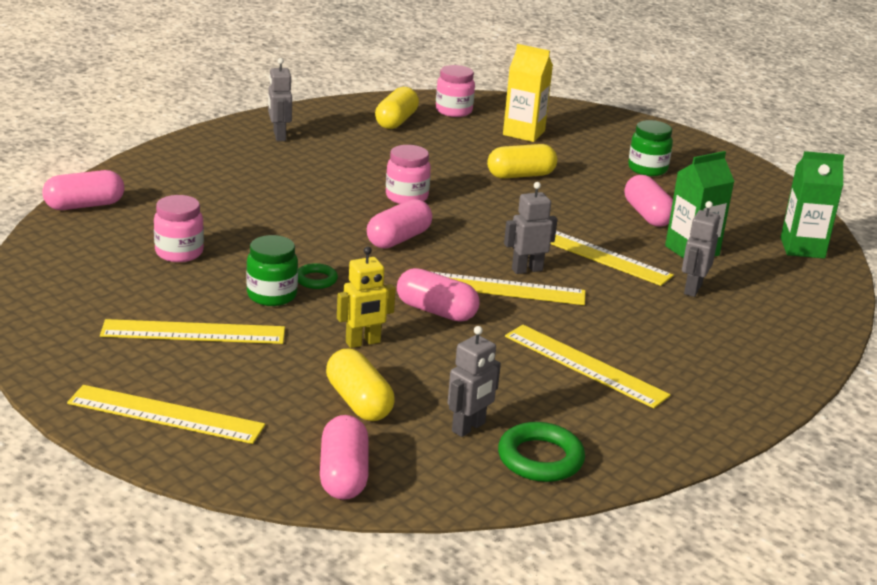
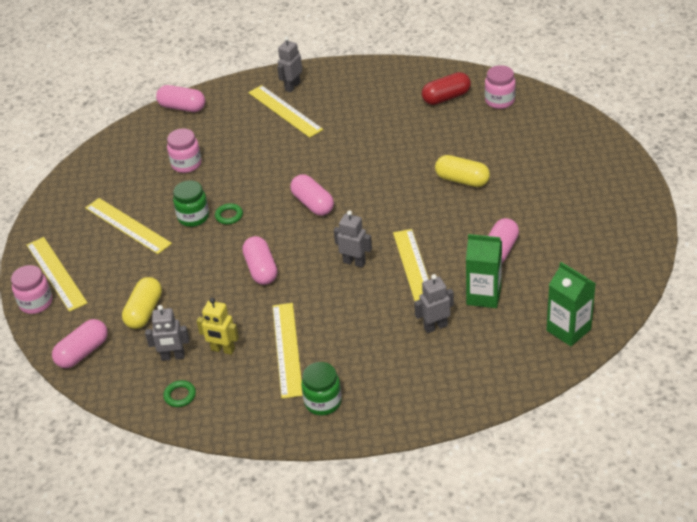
camera: 50 degrees right, 15 degrees up
grey robot [268,58,292,141] -> grey robot moved to [277,36,302,92]
yellow robot [337,247,396,348] -> yellow robot moved to [197,298,239,355]
pink capsule [367,199,432,249] -> pink capsule turned 60 degrees clockwise [290,174,334,216]
yellow capsule [375,87,419,129] -> red capsule [422,72,471,105]
pink jar [386,145,431,204] -> pink jar moved to [11,265,52,314]
yellow ruler [430,271,586,305] -> yellow ruler moved to [248,85,323,138]
green ring [498,422,585,482] -> green ring [163,380,196,407], size x0.59
yellow carton [503,44,553,142] -> none
green jar [628,120,673,176] -> green jar moved to [301,362,342,415]

